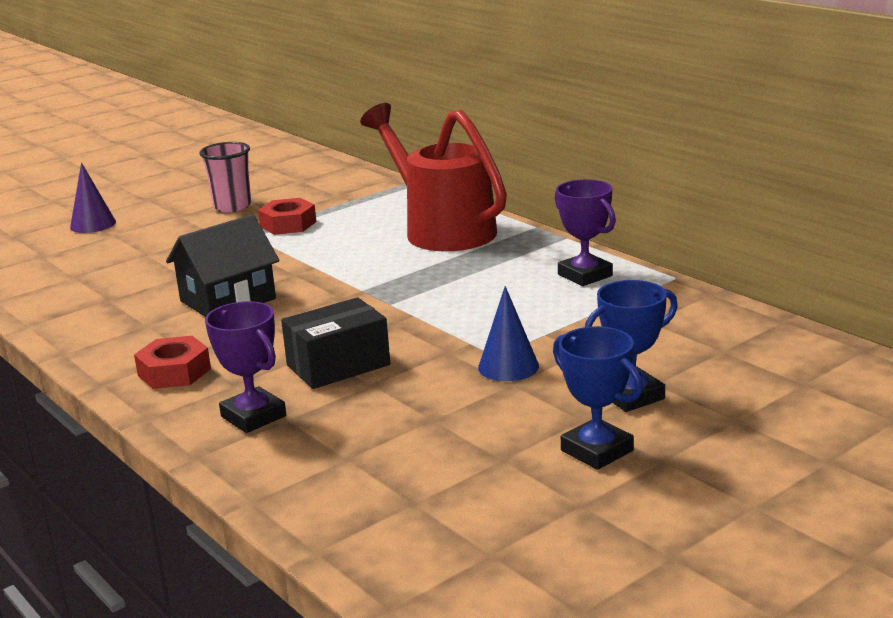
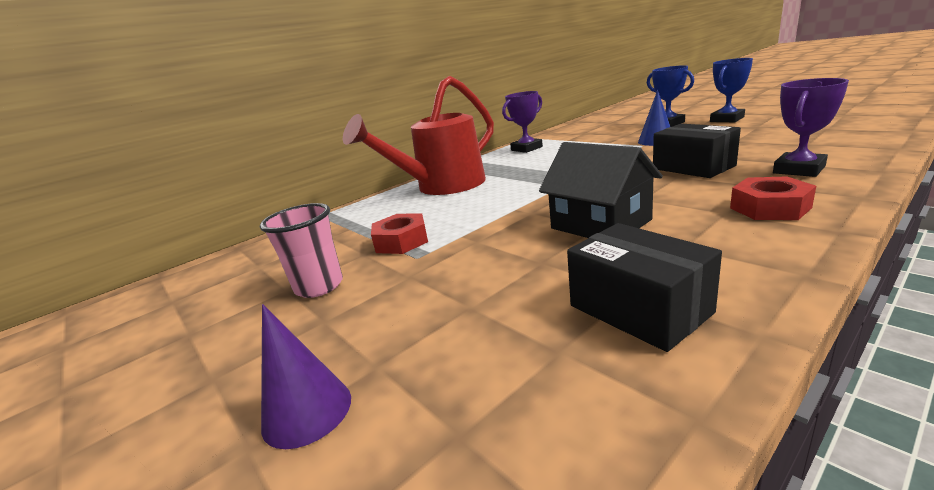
camera: 90 degrees left, 0 degrees up
none -> black box [567,223,722,352]

